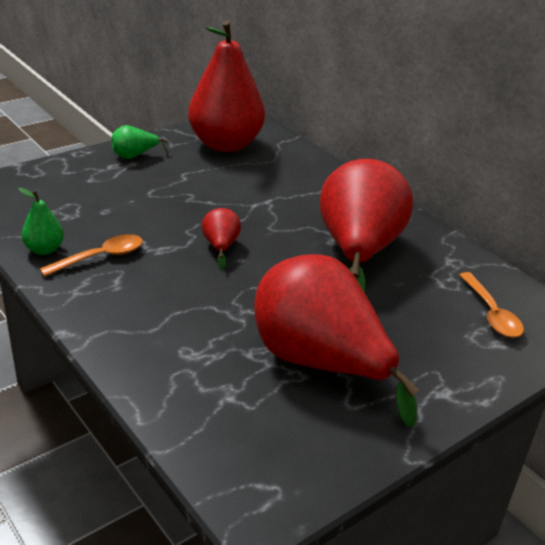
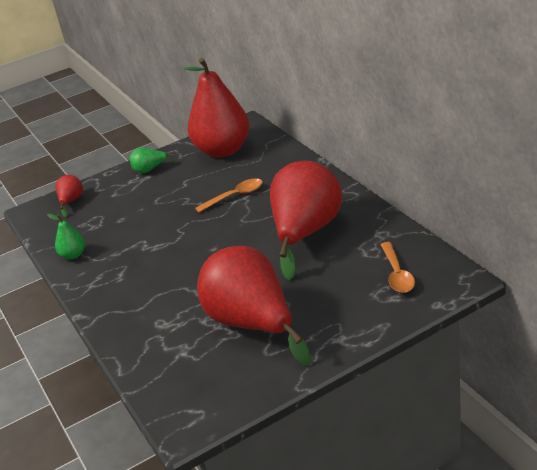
camera: 15 degrees right, 0 degrees up
orange spoon [39,234,143,277] -> orange spoon moved to [195,178,263,212]
red pear [202,208,241,270] -> red pear moved to [56,175,83,217]

